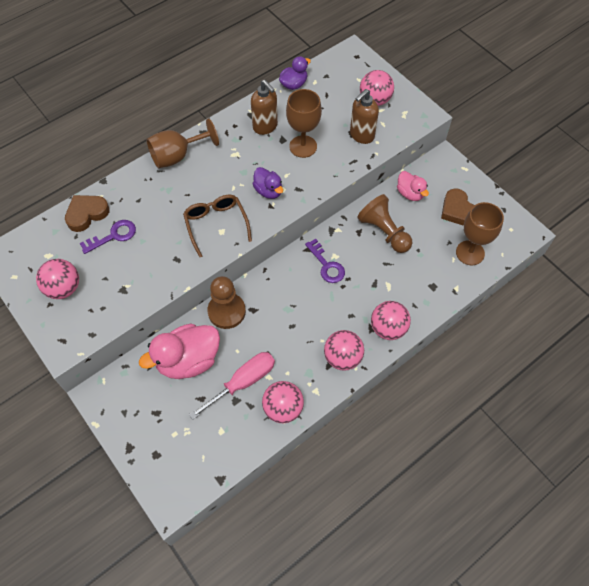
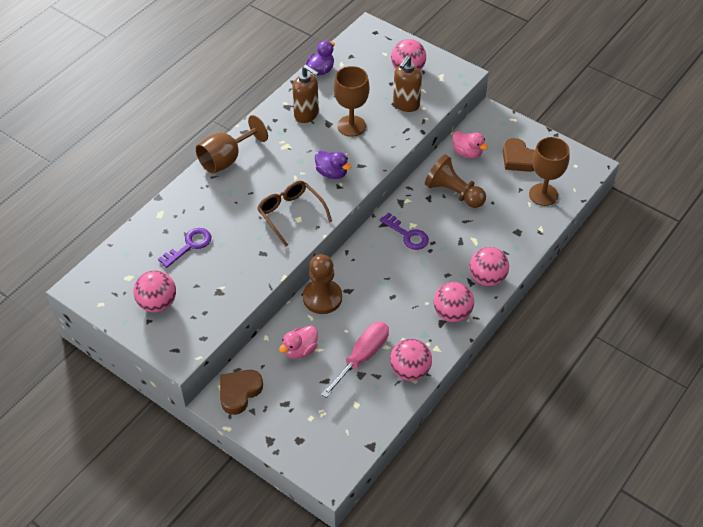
camera: 15 degrees left, 10 degrees down
brown heart [65,195,110,232] -> brown heart moved to [220,370,263,415]
pink duck [139,323,220,379] -> pink duck [279,325,318,359], size x0.56

